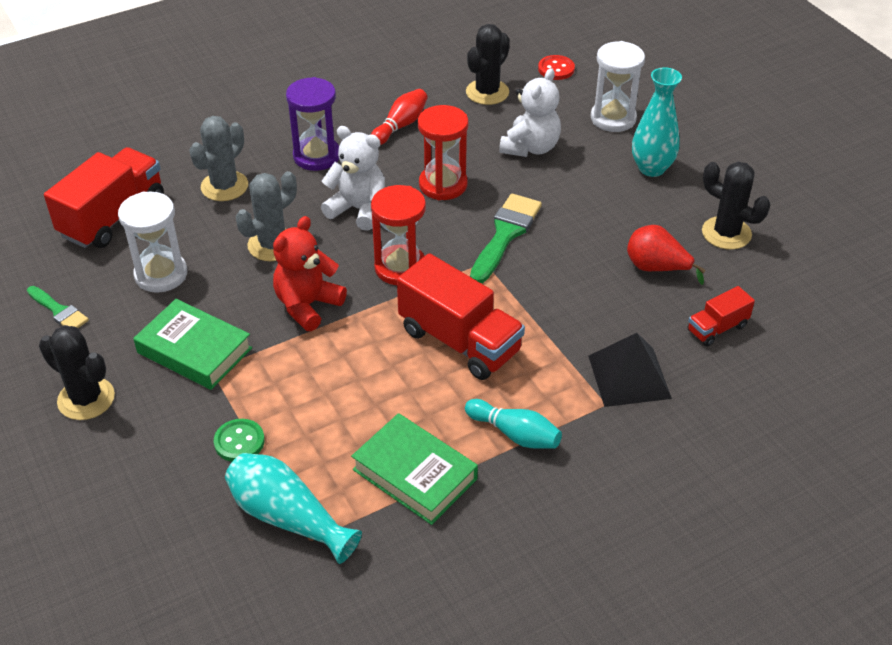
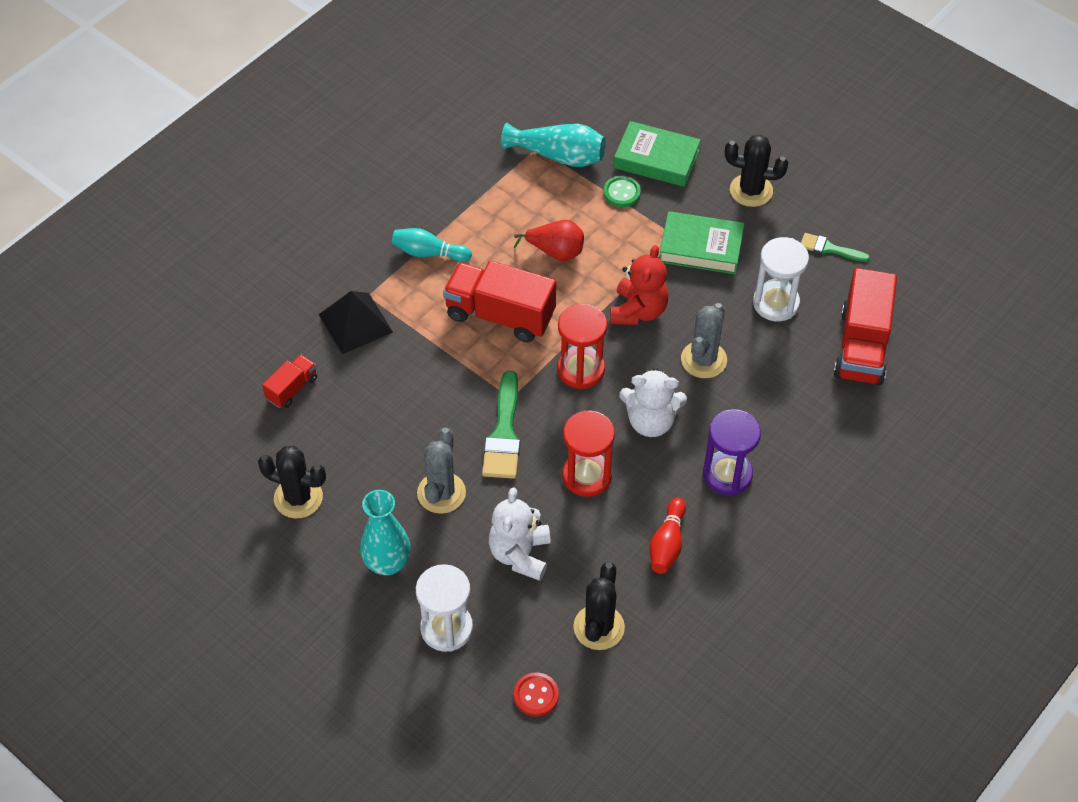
camera: 160 degrees right, 10 degrees up
grey cactus [189,116,248,201] -> grey cactus moved to [417,428,466,514]
green book [351,413,478,525] -> green book moved to [614,121,701,187]
red pear [627,225,706,285] -> red pear moved to [514,220,584,261]

